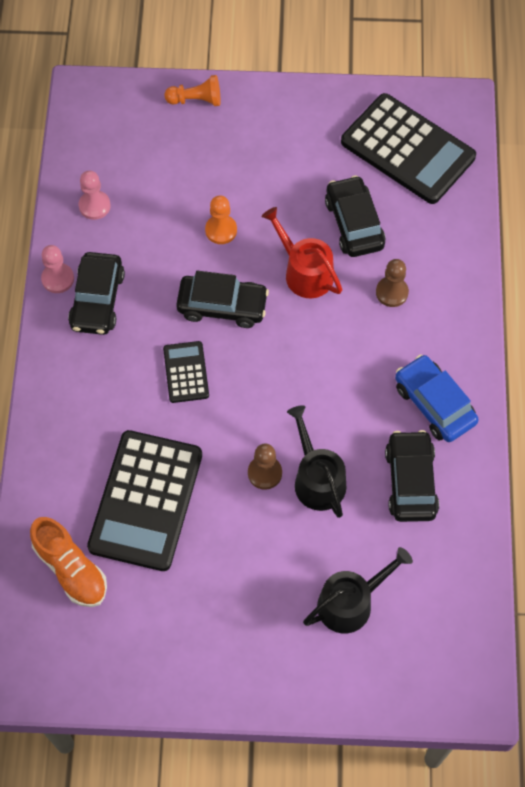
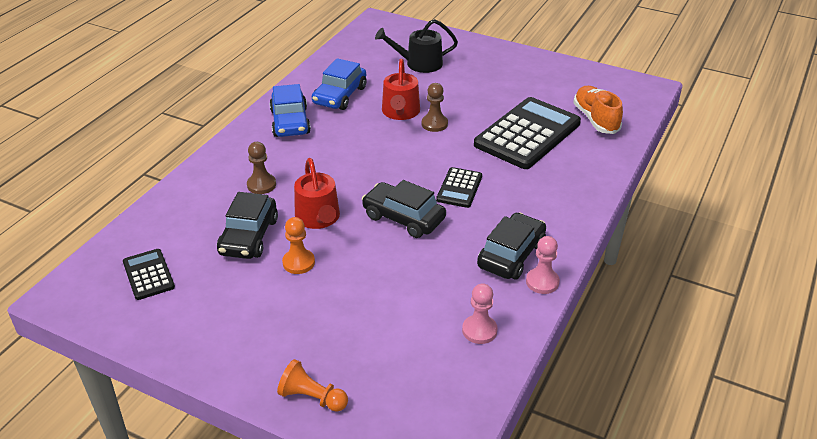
camera: 155 degrees left, 25 degrees down
orange pawn [205,195,237,244] -> orange pawn moved to [282,217,315,274]
black watering can [287,405,346,518] -> red watering can [382,59,420,120]
black calculator [341,93,476,204] -> black calculator [123,249,175,300], size x0.49
black car [385,430,439,522] -> blue car [312,58,366,110]

